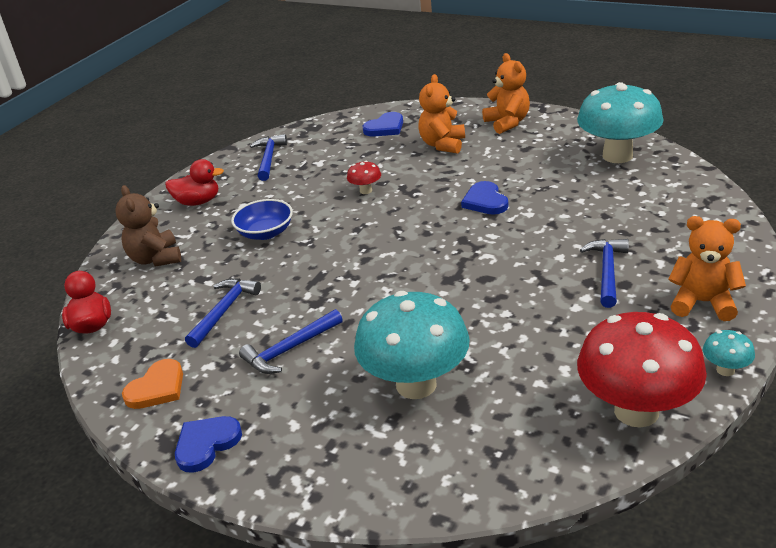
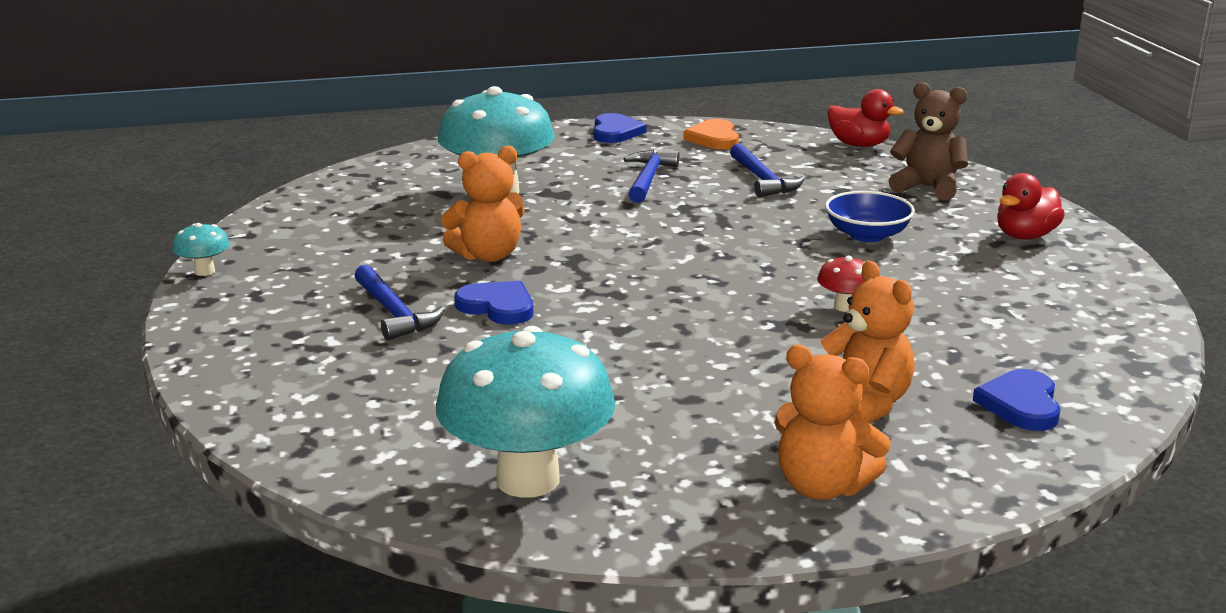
camera: 135 degrees right, 10 degrees down
blue hammer [250,134,287,181] -> none
blue heart [461,181,508,215] -> blue heart moved to [454,281,533,325]
red mushroom [577,312,707,428] -> none
orange teddy bear [668,216,746,321] -> orange teddy bear moved to [441,146,525,262]

